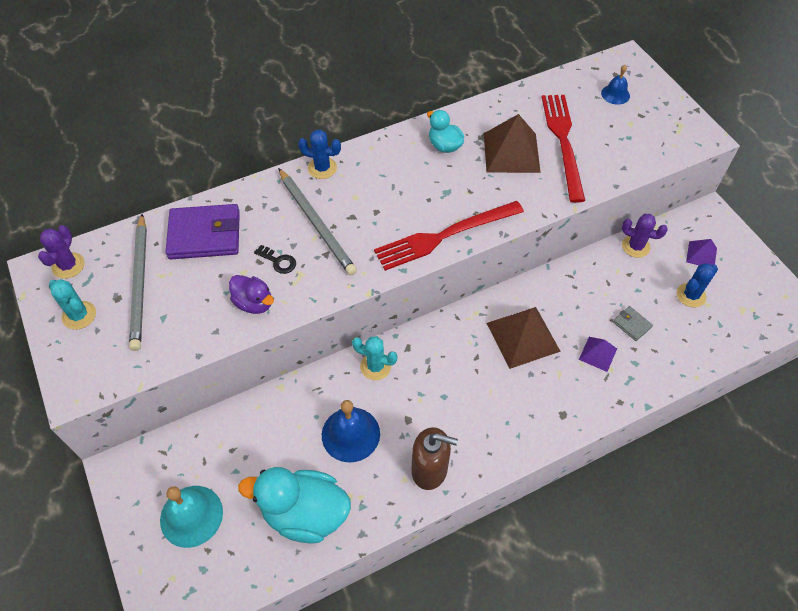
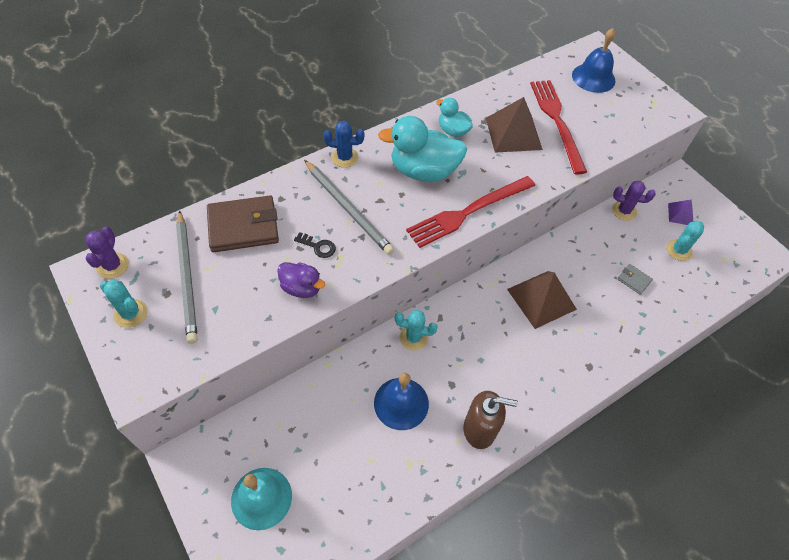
camera: 10 degrees left, 0 degrees up
purple wallet [166,204,240,259] -> brown wallet [207,195,279,252]
turquoise duck [238,467,351,544] -> turquoise duck moved to [378,116,467,181]
purple pyramid [579,337,617,372] -> none
blue bell [601,65,630,105] -> blue bell [572,28,615,93], size x1.71
blue cactus [677,263,718,307] -> turquoise cactus [666,221,704,261]

